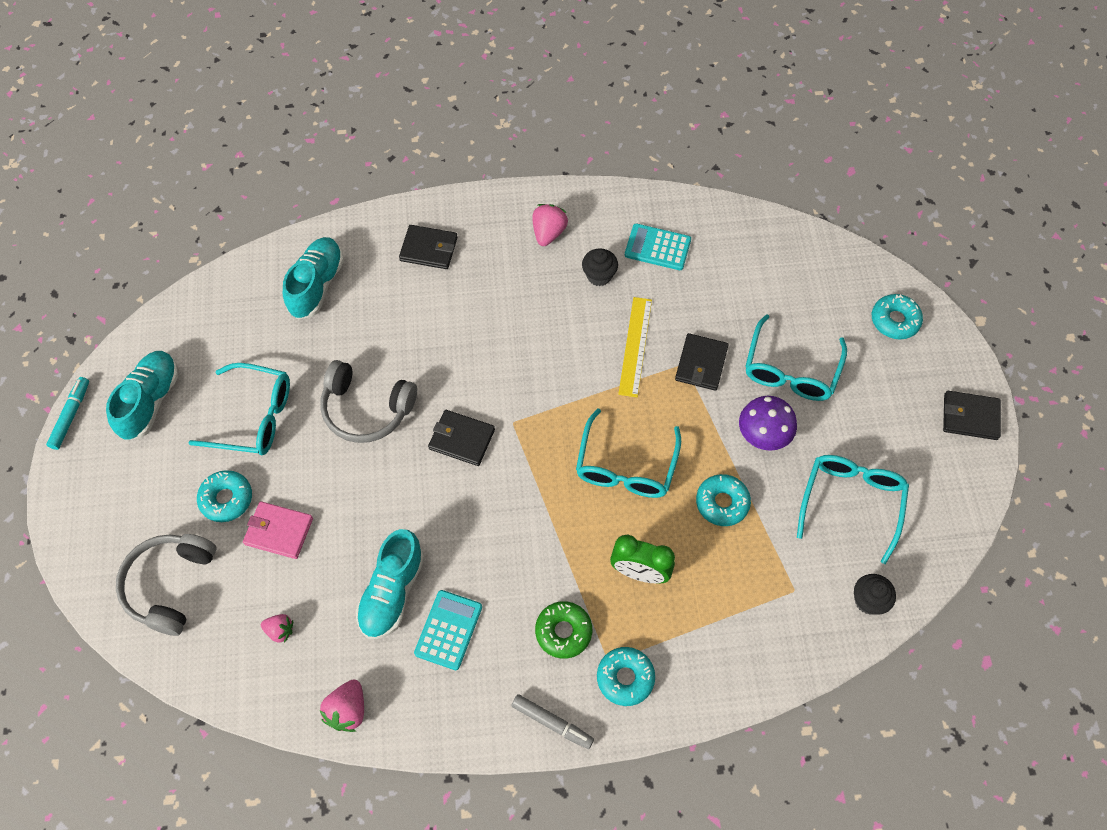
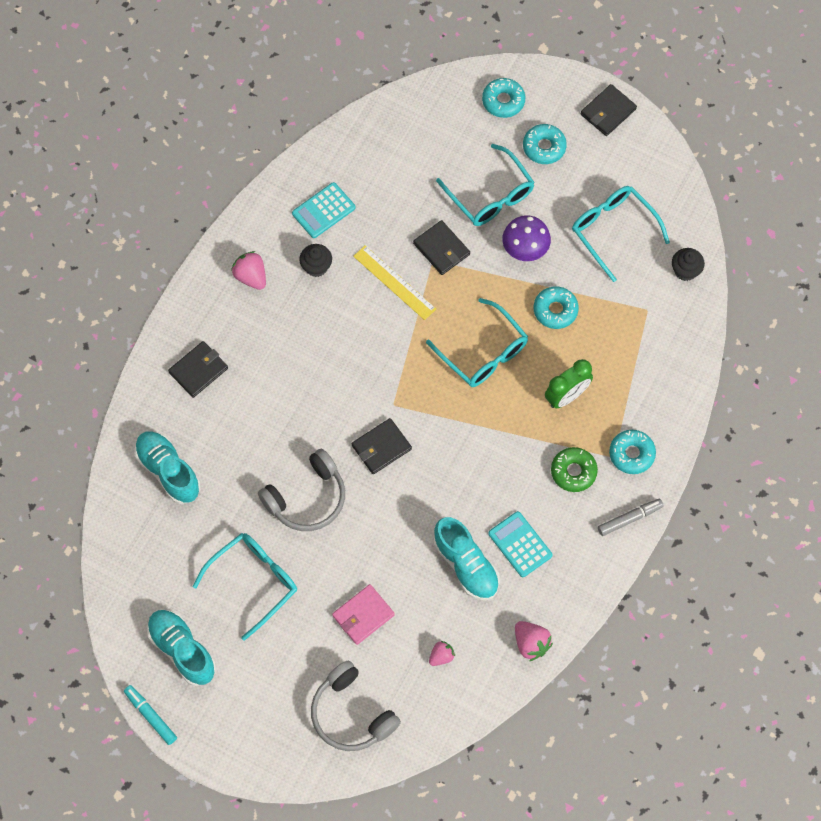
camera: 55 degrees left, 5 degrees up
turquoise donut [197,470,252,522] -> turquoise donut moved to [523,124,567,164]

